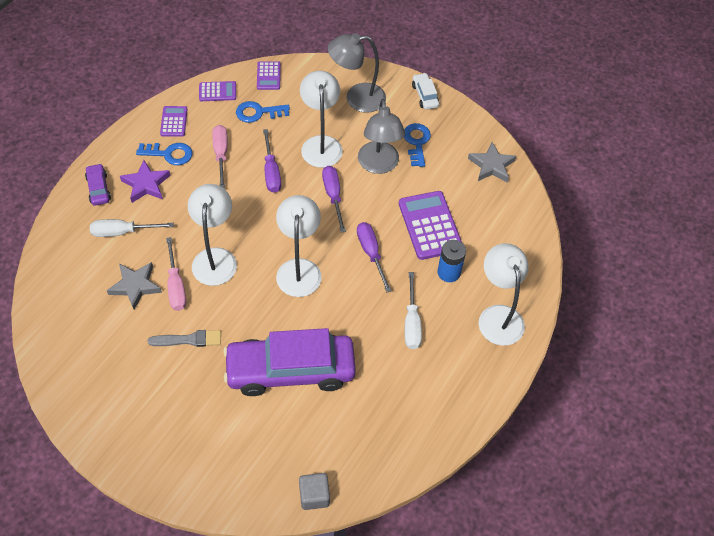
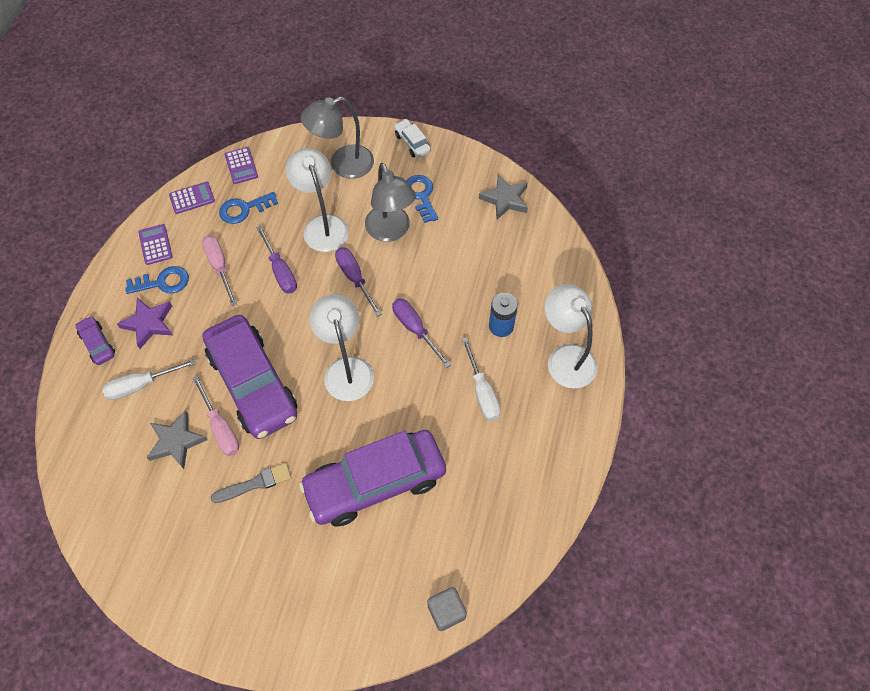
camera: 15 degrees left, 5 degrees up
white lamp [188,184,237,286] -> purple car [202,315,297,439]
purple calculator [399,191,462,260] -> none

